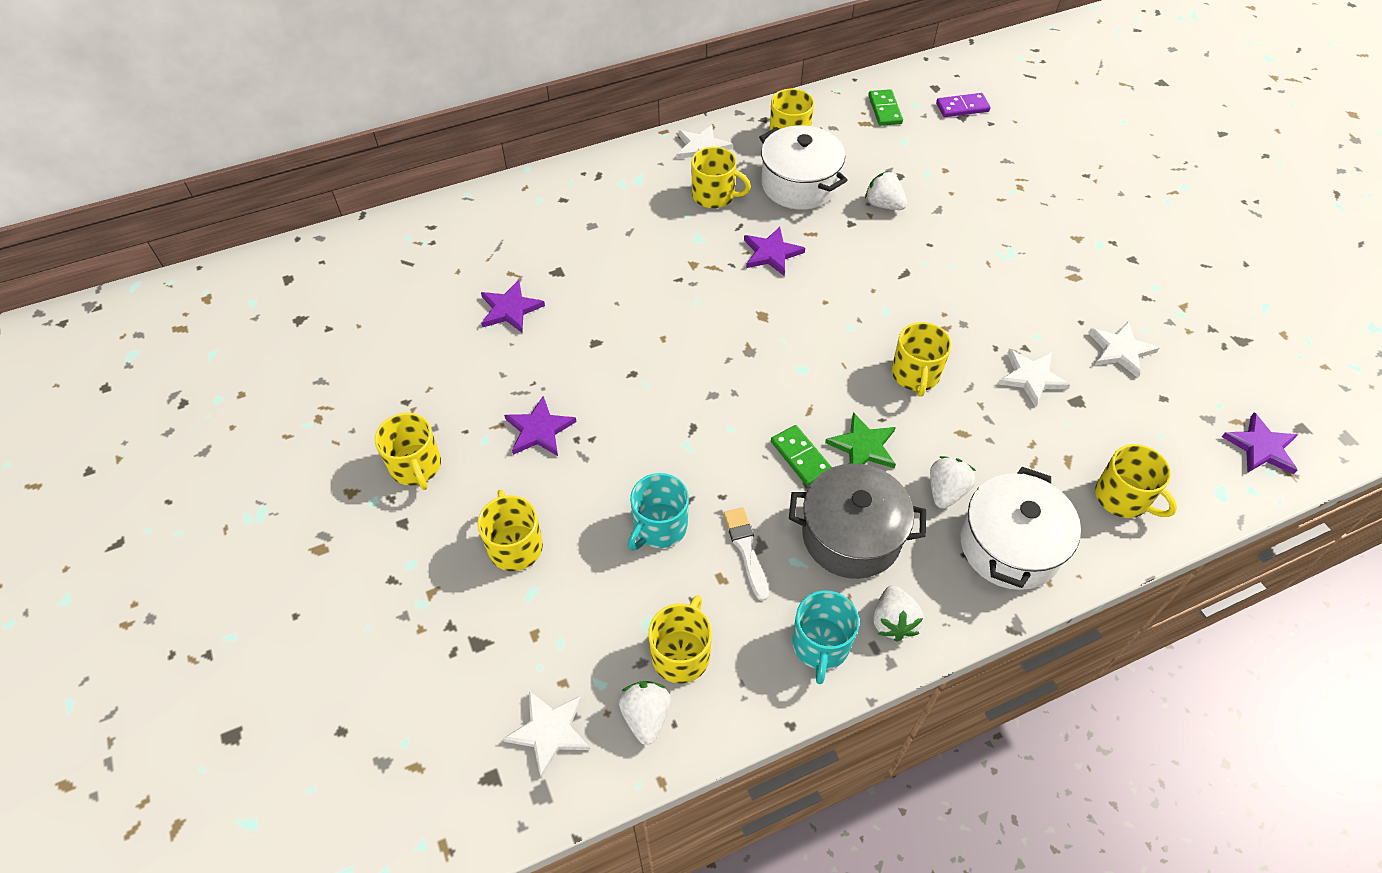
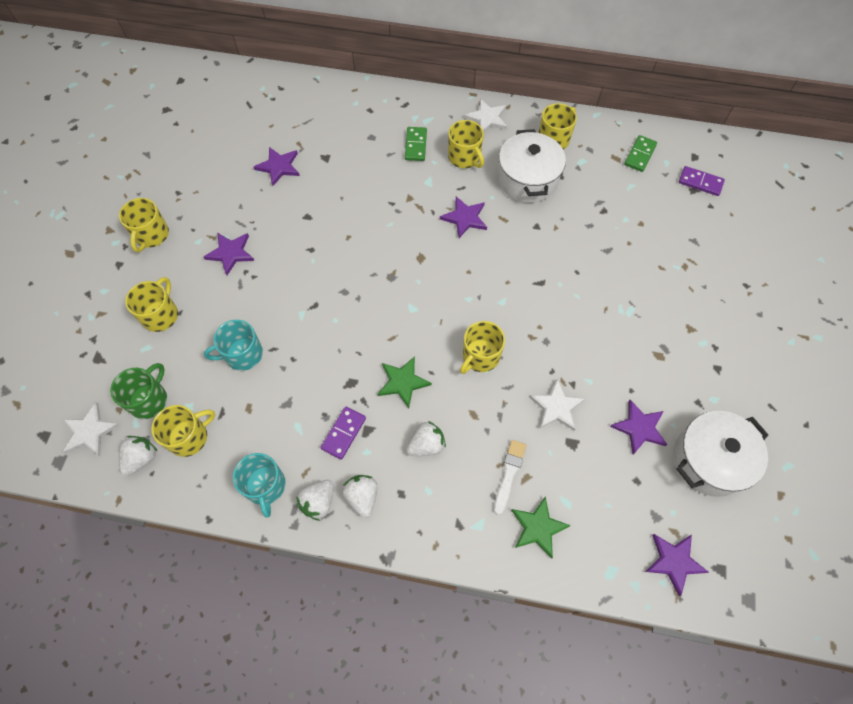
camera: 35 degrees right, 10 degrees up
white brush [724,507,769,601] -> white brush moved to [494,440,527,515]
green domino [771,425,832,486] -> green domino moved to [405,127,427,161]
grey pot [789,463,926,579] -> purple domino [321,407,366,460]
turquoise mug [792,590,860,684] -> turquoise mug turned 60 degrees counterclockwise [233,453,286,518]
white strawberry [865,171,907,210] -> white strawberry moved to [342,475,377,518]
white pot [960,467,1081,590] -> white pot moved to [674,411,768,497]
white star [1088,322,1159,378] -> purple star [610,400,667,454]
yellow mug [1095,444,1177,518] -> green star [511,496,571,559]
none -> green mug [110,363,167,419]

